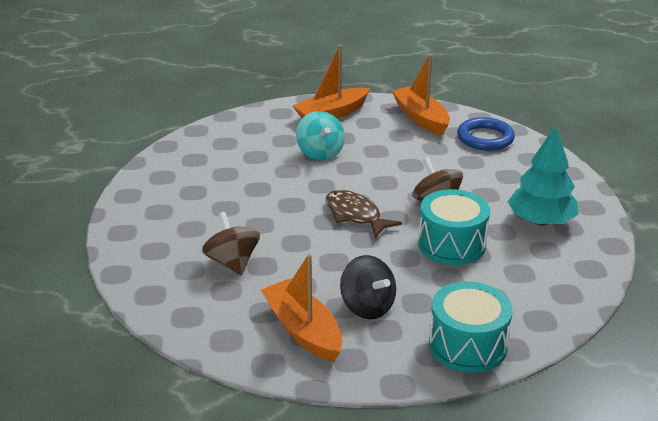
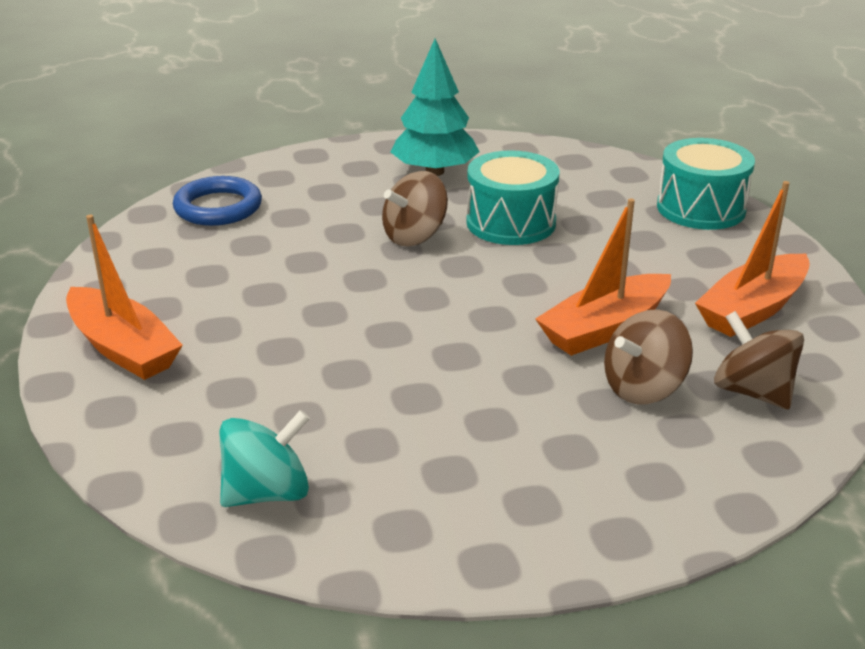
camera: 100 degrees left, 0 degrees up
turquoise spinning top [296,111,345,161] -> turquoise spinning top moved to [220,410,310,507]
brown fish [325,190,402,238] -> none
black spinning top [340,255,396,319] -> none
orange boat [392,54,450,135] -> orange boat moved to [535,198,671,356]
none -> brown spinning top [714,311,804,410]

